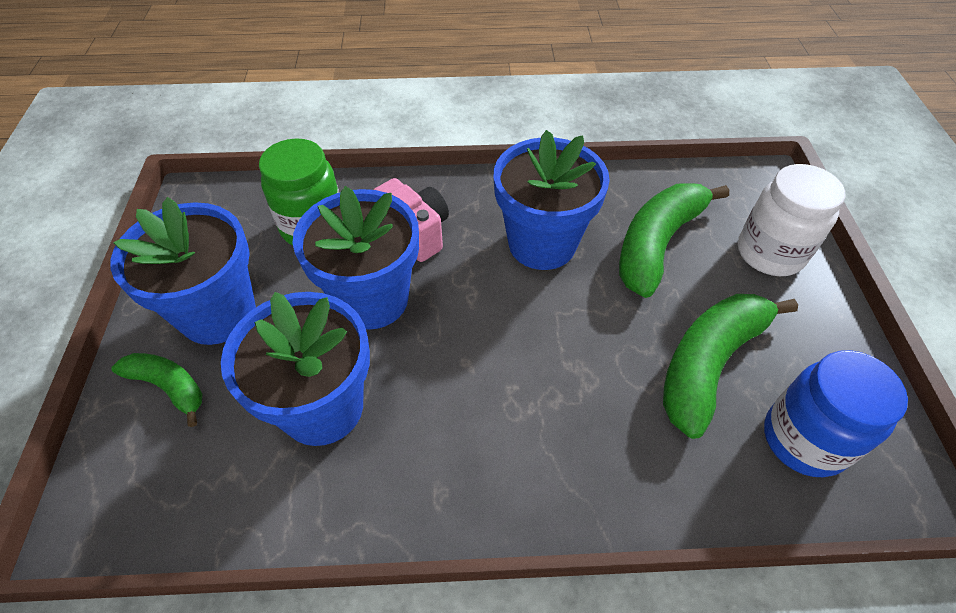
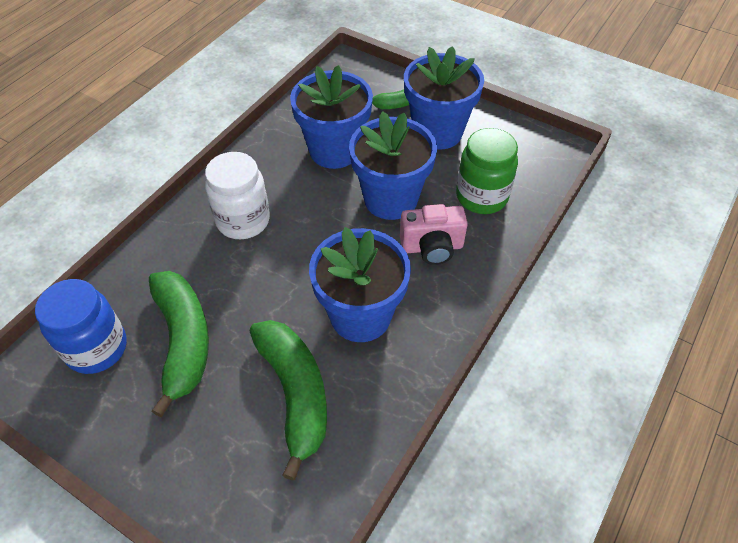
camera: 125 degrees right, 0 degrees up
white jar [738,164,845,276] -> white jar moved to [205,152,270,239]

